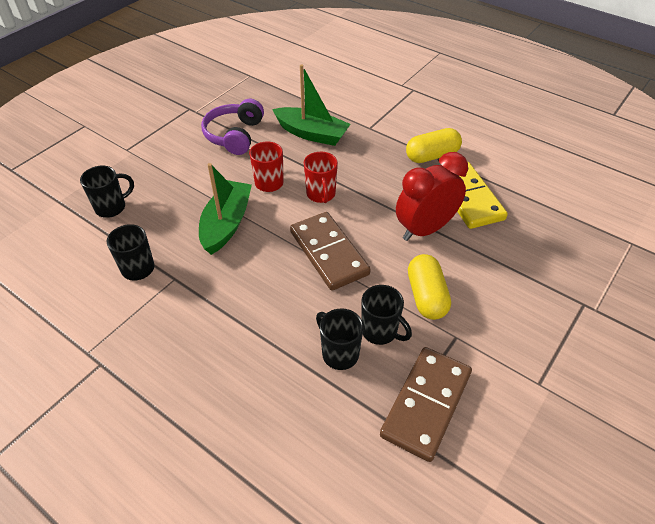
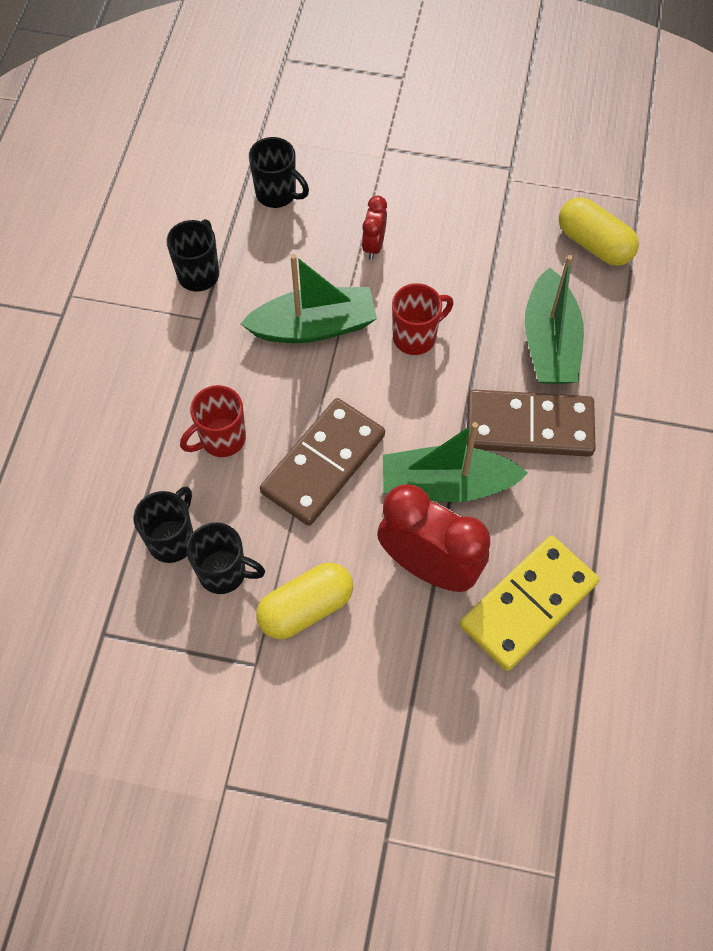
camera: 65 degrees right, 15 degrees up
purple headphones [201,99,264,155] -> none
red mug [304,152,338,203] -> red mug moved to [180,385,246,457]
black mug [361,285,412,345] -> black mug turned 90 degrees counterclockwise [186,522,265,594]
brown domino [380,347,472,462] -> brown domino moved to [467,389,596,457]
yellow capsule [406,128,462,163] -> yellow capsule moved to [559,197,639,266]
none -> red clock [362,196,387,260]
none -> green boat [383,422,528,502]

